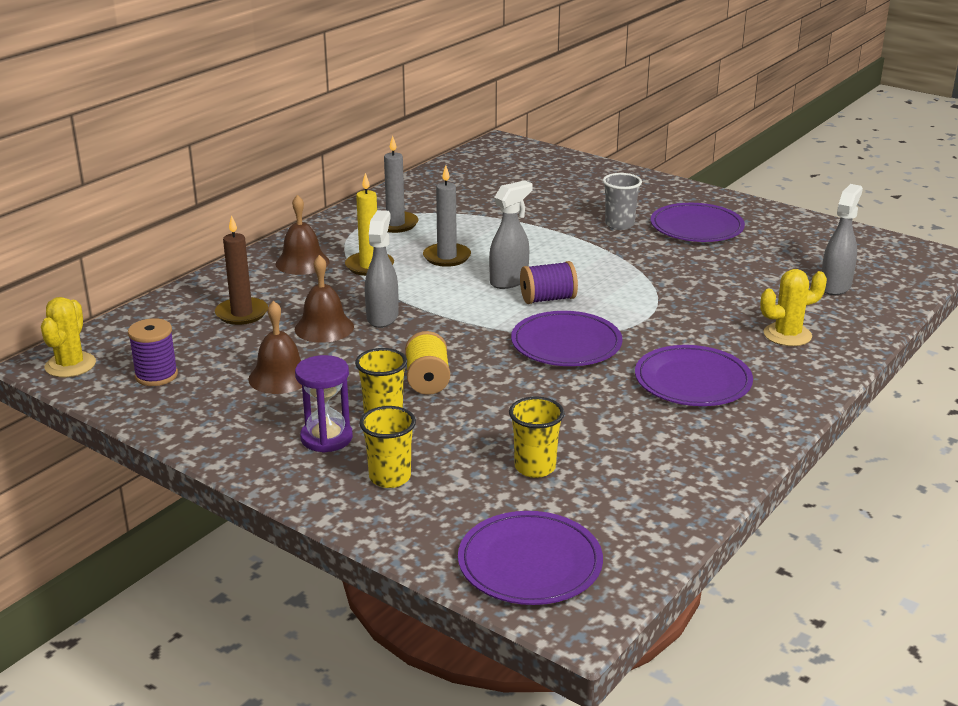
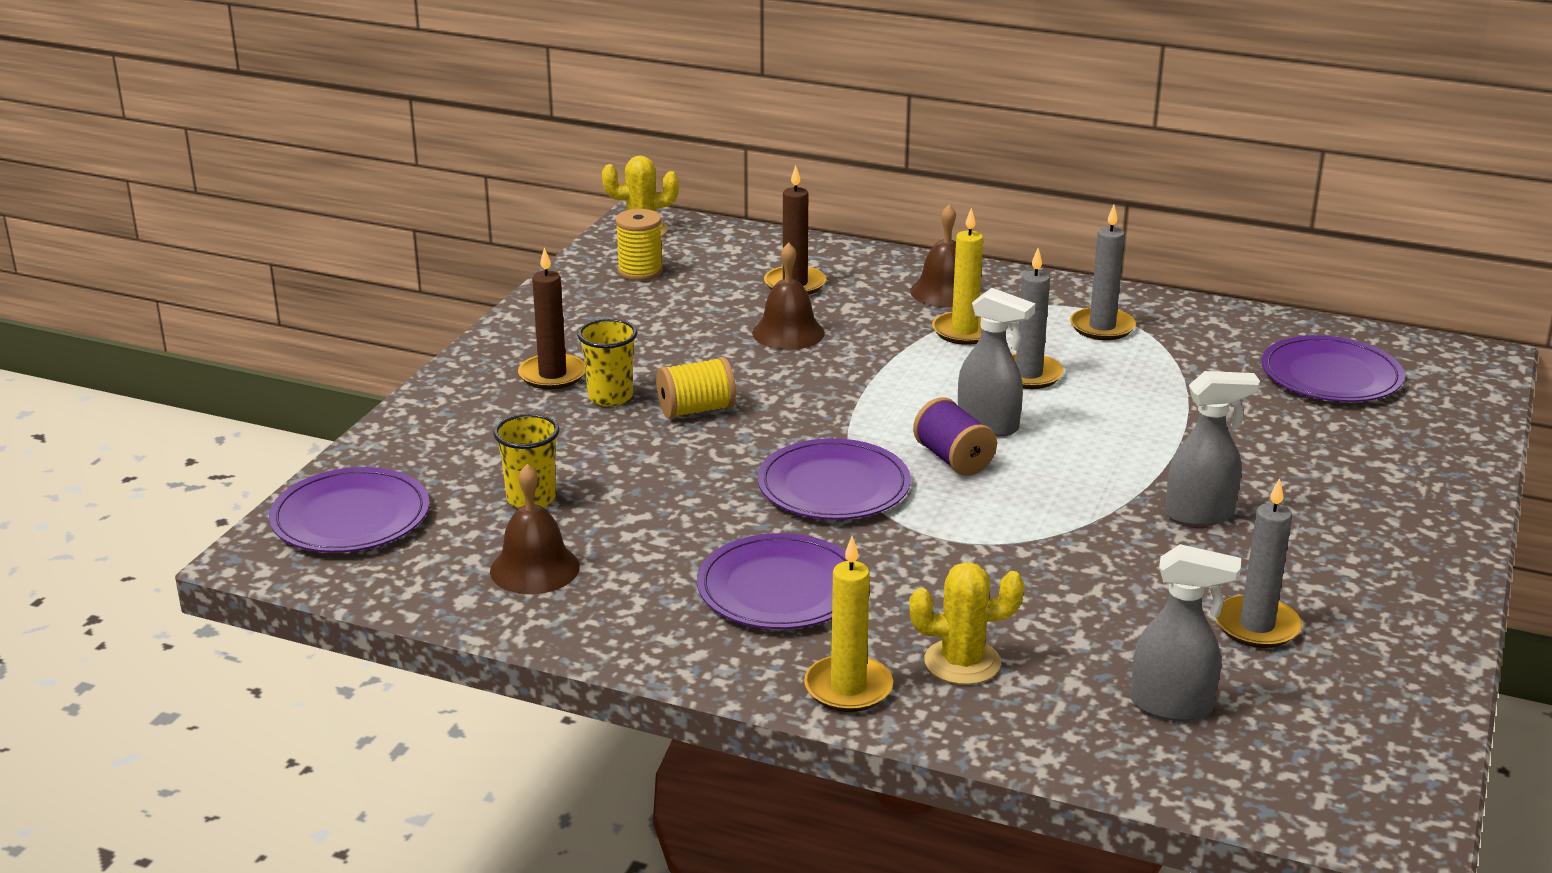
camera: 75 degrees right, 0 degrees up
purple spool [128,318,178,386] -> yellow spool [615,209,663,281]
brown bell [248,301,302,394] -> brown bell moved to [490,464,580,594]
purple hourglass [295,355,353,453] -> brown candle [518,247,585,389]
yellow cup [359,406,416,488] -> none
grey spray bottle [365,210,399,328] -> grey spray bottle moved to [1165,371,1260,526]
grey cup [603,173,642,230] -> none
purple plate [651,203,745,242] -> purple plate moved to [1261,335,1405,402]
yellow cactus [760,269,827,346] -> yellow cactus turned 60 degrees counterclockwise [909,562,1024,685]
none -> yellow candle [804,536,893,712]
none -> grey candle [1215,478,1302,648]

